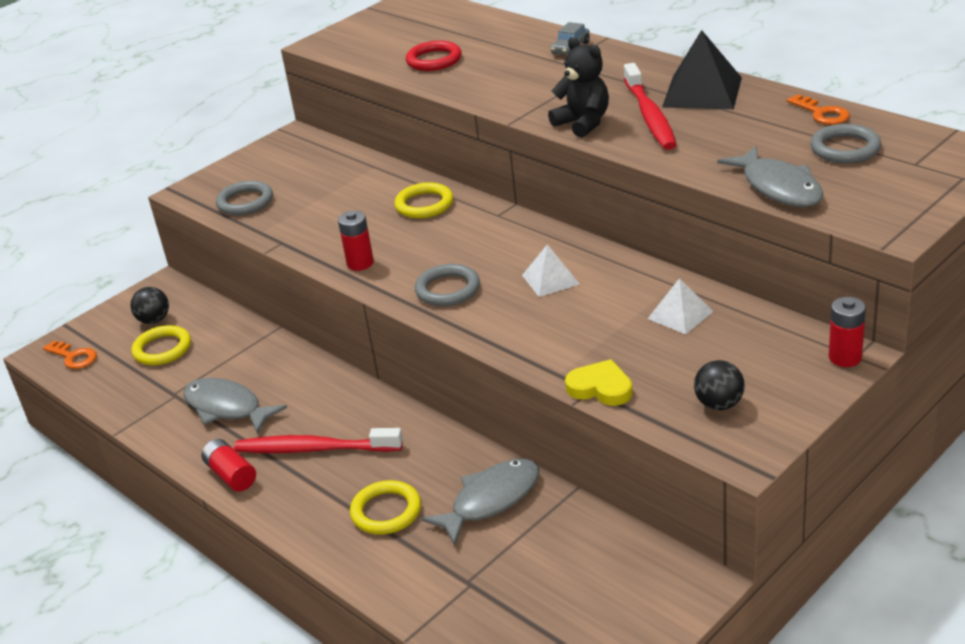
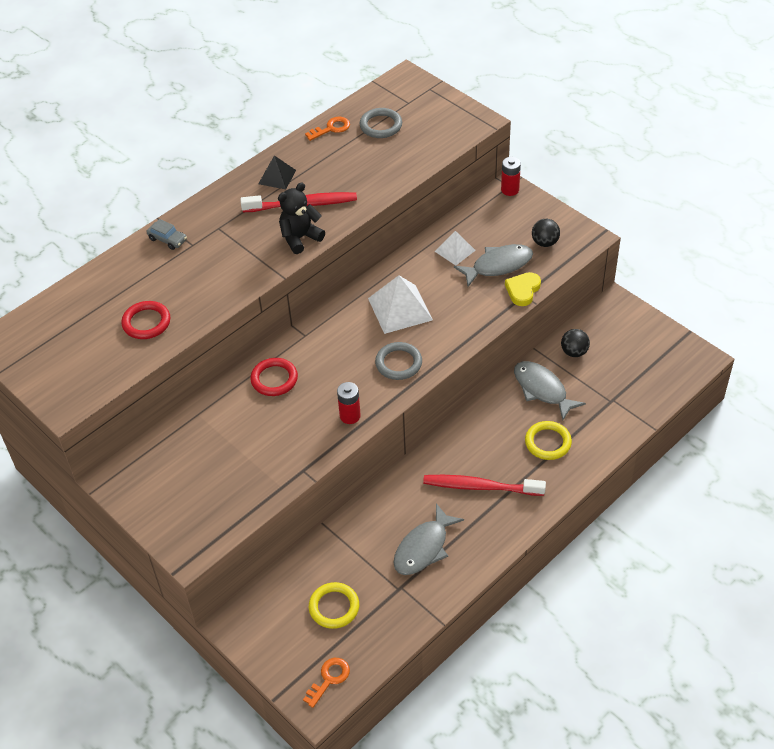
camera: 90 degrees left, 15 degrees up
black ball [130,287,169,324] -> black ball moved to [561,329,590,357]
red battery [202,439,256,492] -> none
grey ring [216,181,273,215] -> none
red toothbrush [234,428,403,453] -> red toothbrush turned 90 degrees clockwise [423,475,546,496]
yellow ring [394,182,453,218] -> red ring [250,358,298,396]
white pyramid [522,244,580,297] -> white pyramid [368,275,433,334], size x1.68
black pyramid [662,30,742,109] -> black pyramid [258,155,296,189], size x0.60
grey fish [717,146,823,207] -> grey fish moved to [454,244,533,287]

